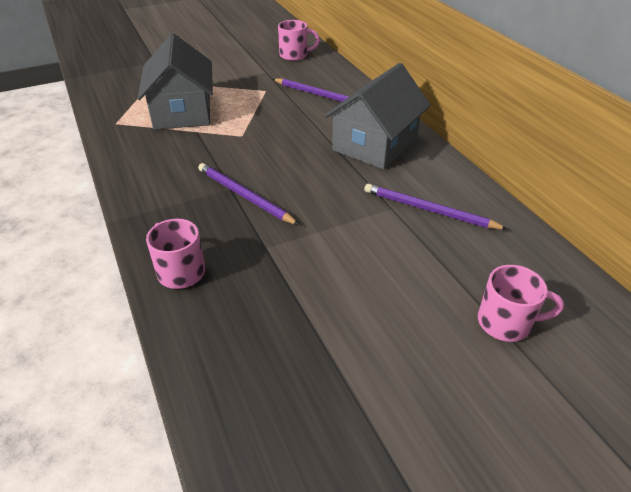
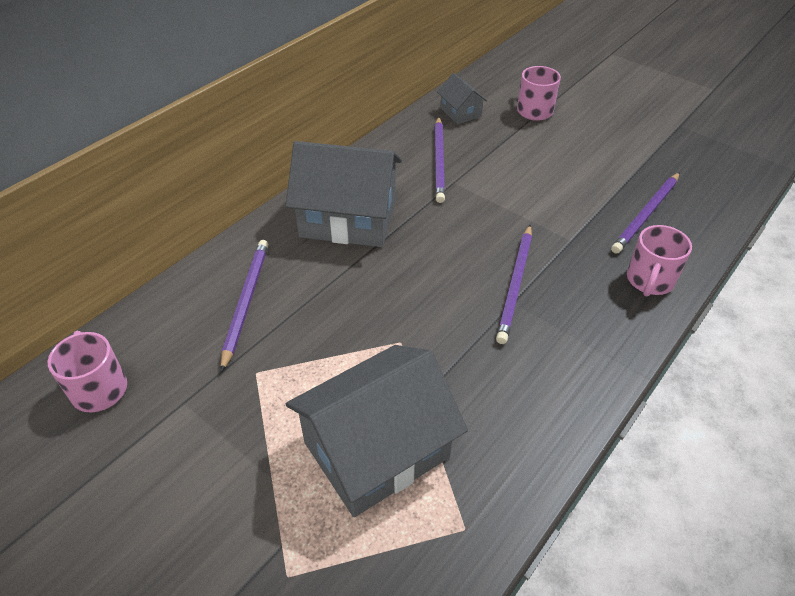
camera: 115 degrees left, 5 degrees up
none -> grey house [437,73,487,124]
none -> purple pencil [611,172,680,254]

